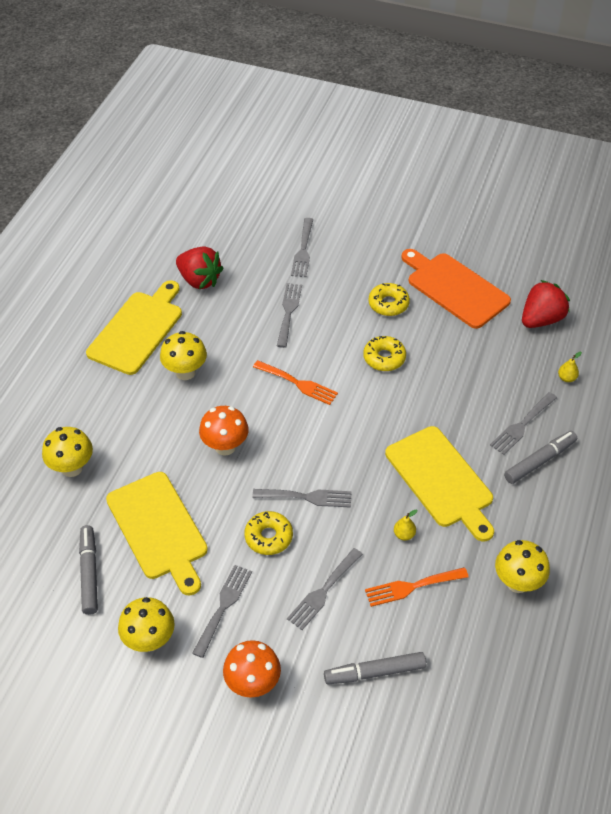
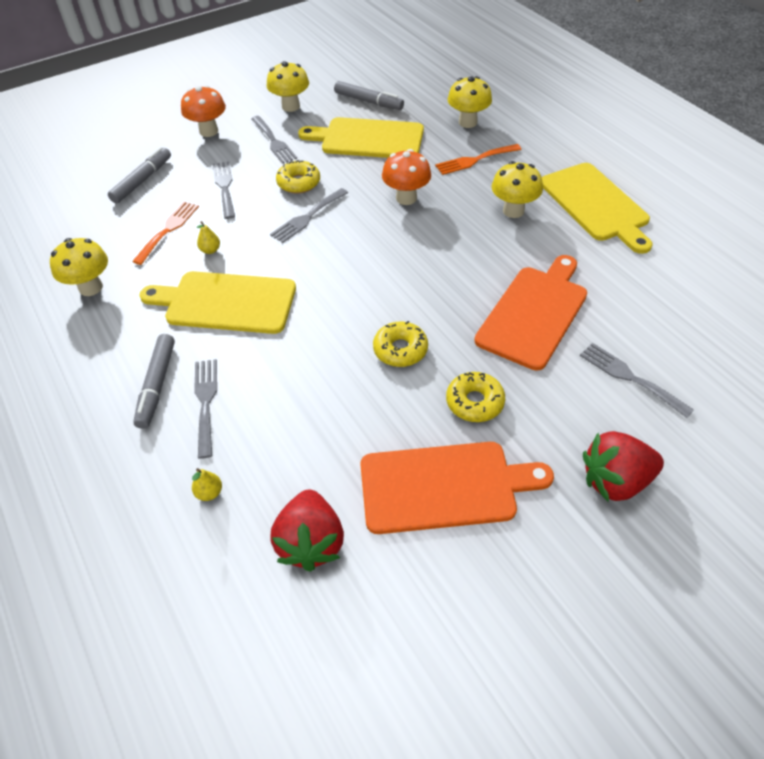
camera: 130 degrees right, 0 degrees up
red strawberry [176,247,223,289] -> red strawberry moved to [583,431,664,502]
orange fork [253,360,338,405] -> orange fork moved to [435,144,521,175]
grey fork [277,283,302,348] -> orange cutting board [474,255,587,371]

